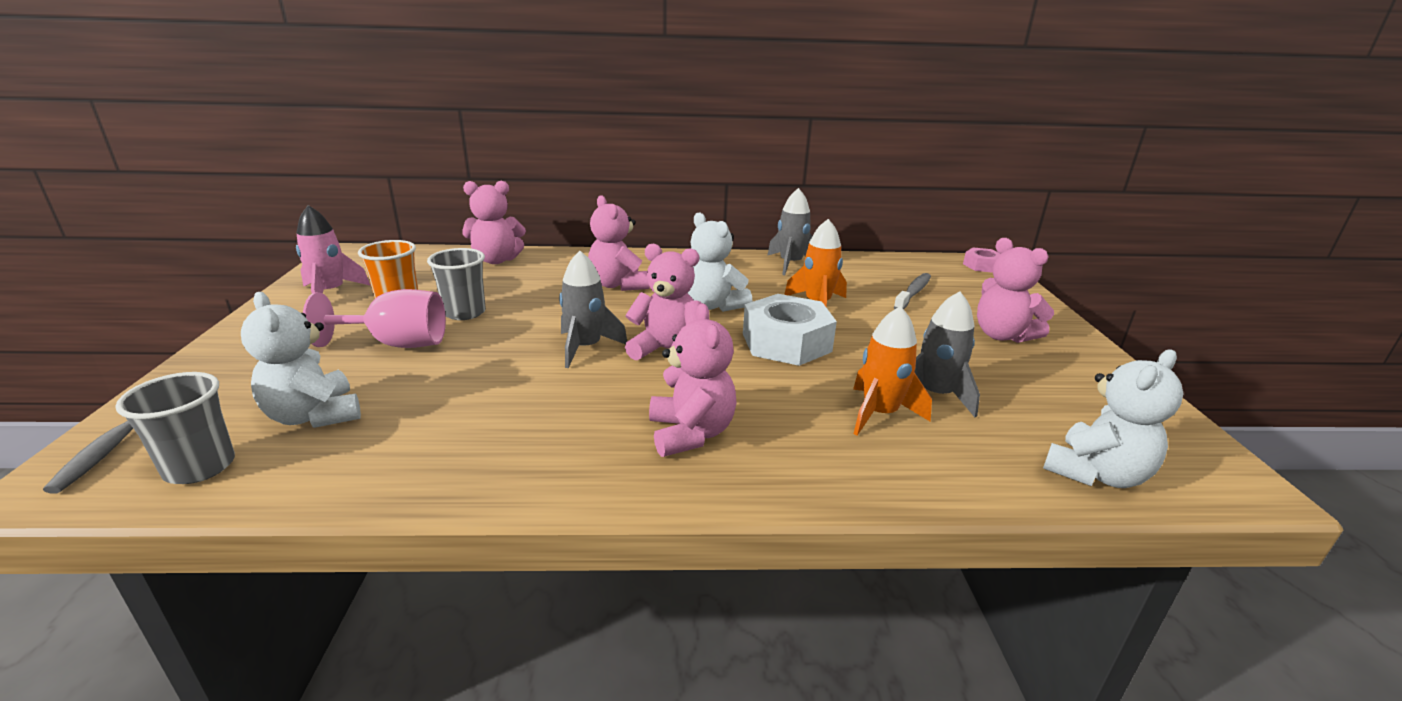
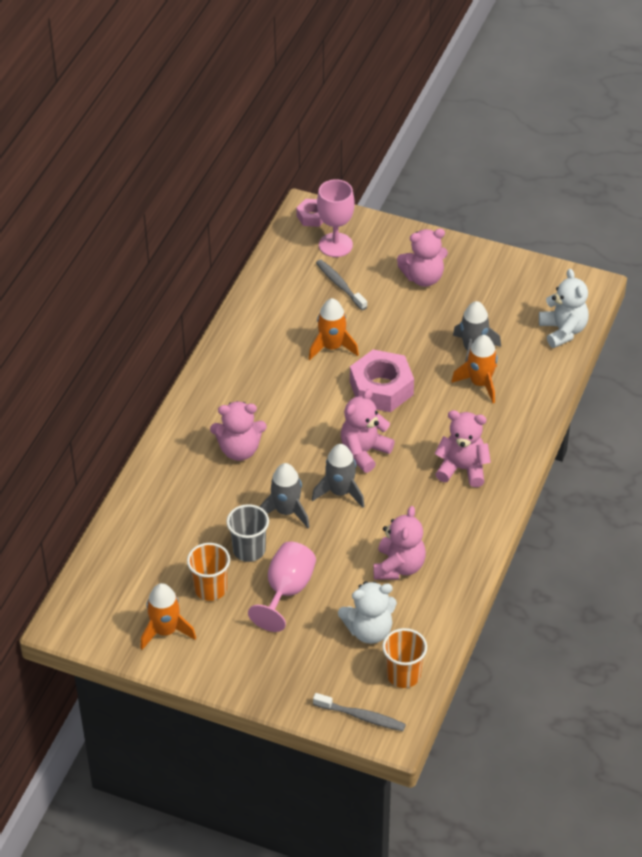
camera: 65 degrees left, 20 degrees up
grey cup [115,372,235,484] -> orange cup [382,628,427,688]
pink rocket [296,205,371,293] -> orange rocket [140,583,196,650]
pink teddy bear [462,181,526,264] -> pink teddy bear moved to [373,506,426,580]
white teddy bear [688,212,752,312] -> none
white nut [743,294,837,366] -> pink nut [350,349,414,412]
grey rocket [767,188,812,275] -> grey rocket moved to [259,463,310,528]
none -> pink goblet [317,179,354,257]

